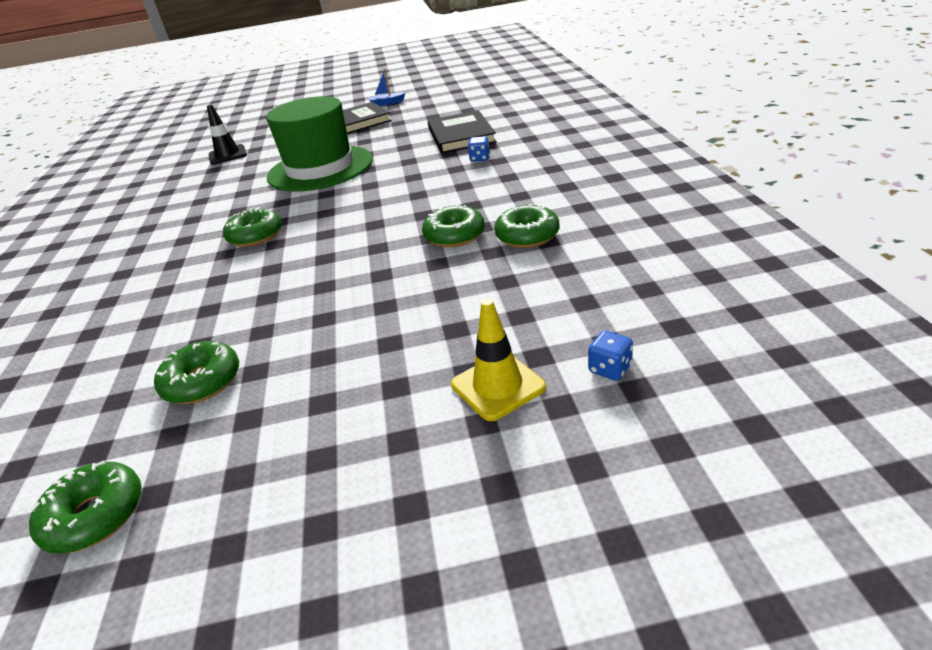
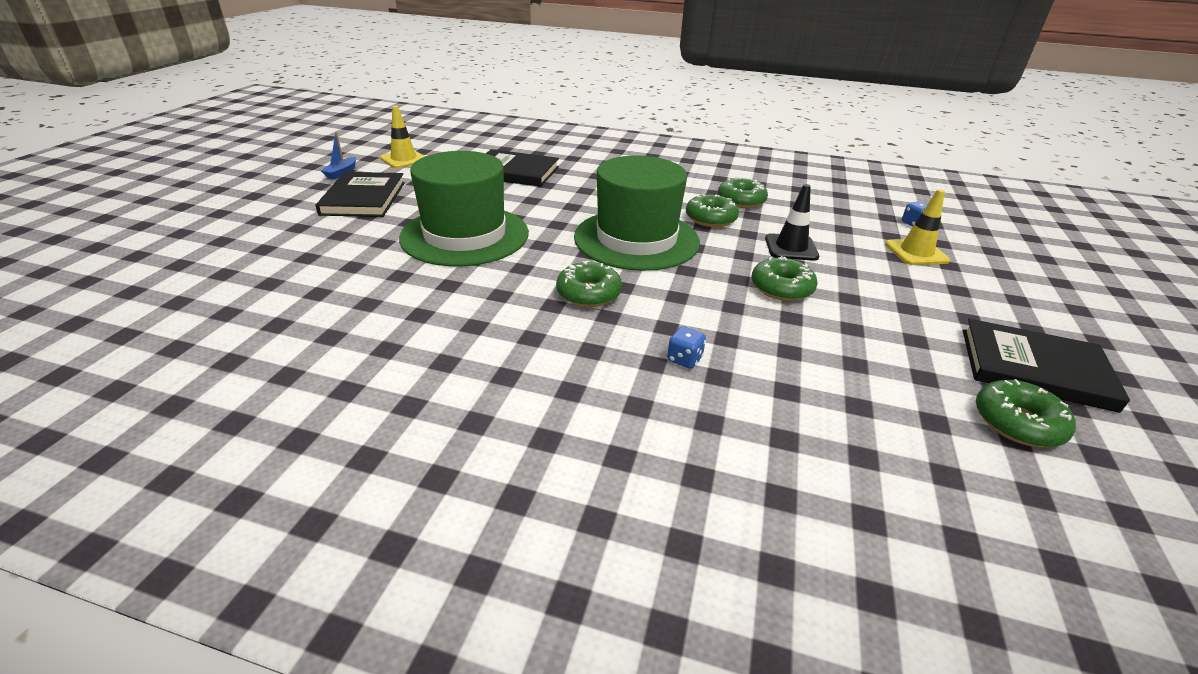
camera: 70 degrees left, 0 degrees up
green donut [154,341,239,404] -> green donut moved to [752,256,818,301]
black traffic cone [207,105,247,165] -> black traffic cone moved to [765,184,819,261]
blue dice [468,136,490,162] -> blue dice moved to [667,326,706,369]
none -> yellow traffic cone [380,106,425,168]
none -> green hat [574,156,700,271]
none -> black book [963,319,1130,413]

